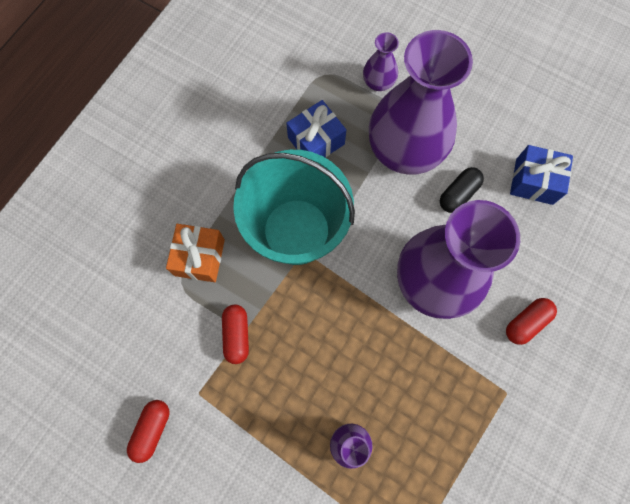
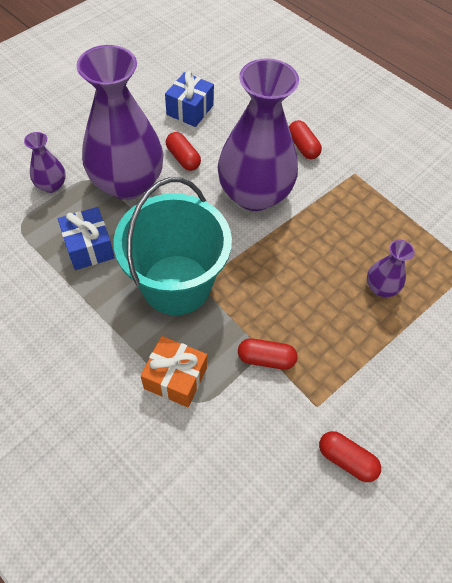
camera: 80 degrees left, 15 degrees down
black capsule [440,167,484,213] -> red capsule [166,132,201,171]

